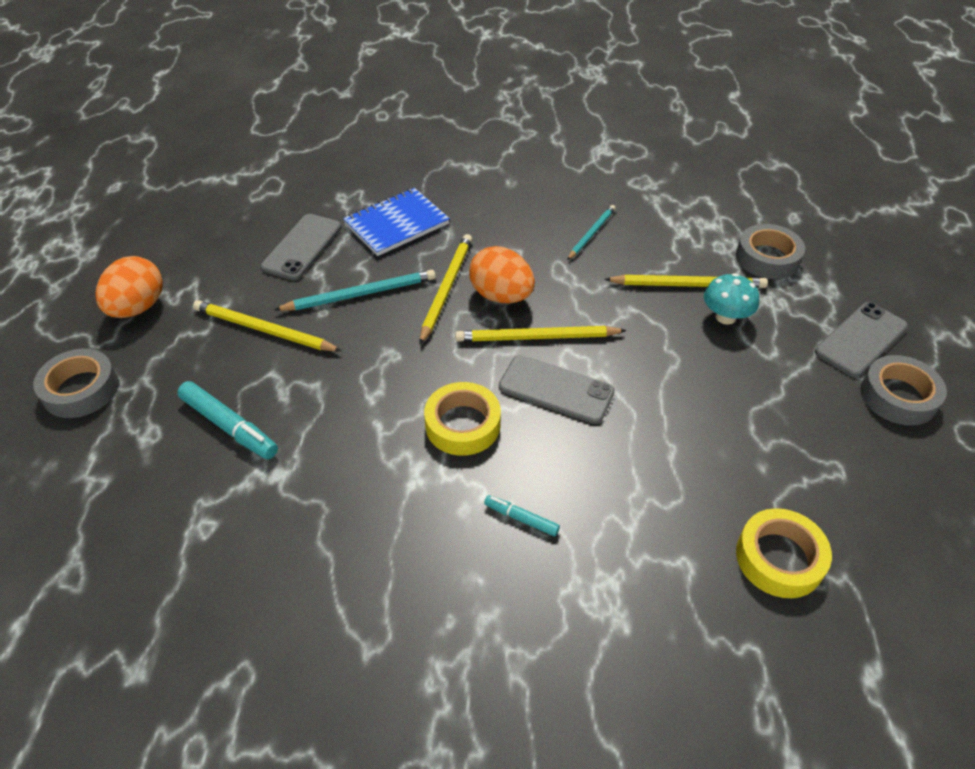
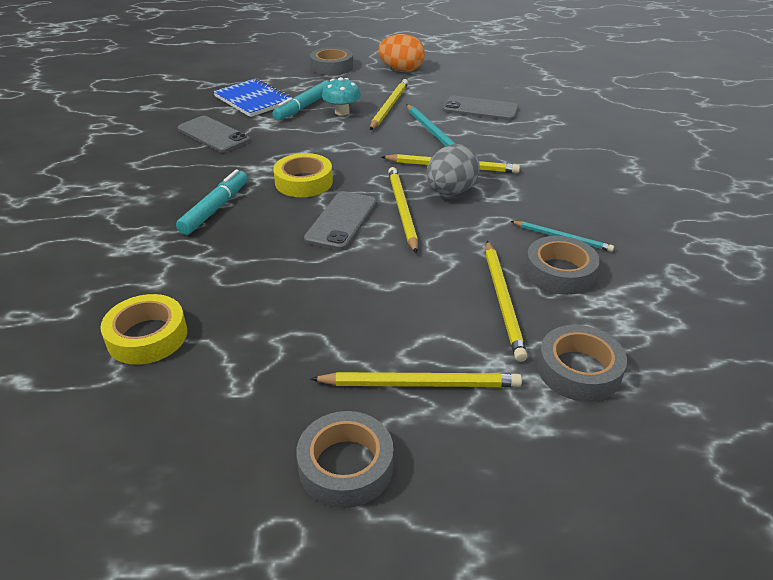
camera: 85 degrees right, 10 degrees down
blue notebook [343,188,450,256] -> blue notebook moved to [213,78,291,117]
orange egg [469,246,535,303] -> grey egg [426,144,480,195]
turquoise marker [484,495,560,536] -> turquoise marker [176,169,248,235], size x1.80
turquoise mushroom [704,273,759,325] -> turquoise mushroom moved to [322,77,361,116]
grey phone [815,302,908,377] -> grey phone moved to [178,116,250,153]
none -> yellow pencil [311,372,522,387]
none -> grey tape [525,236,600,295]

